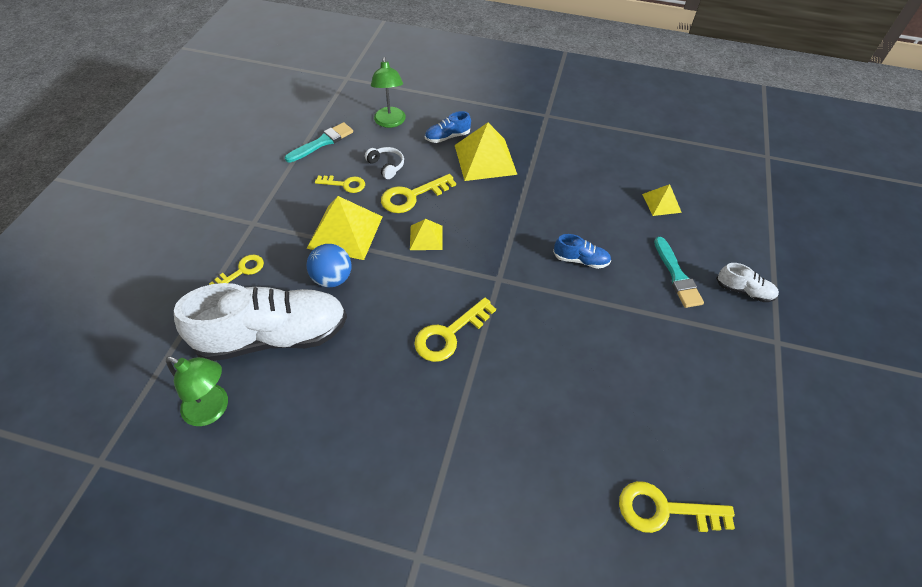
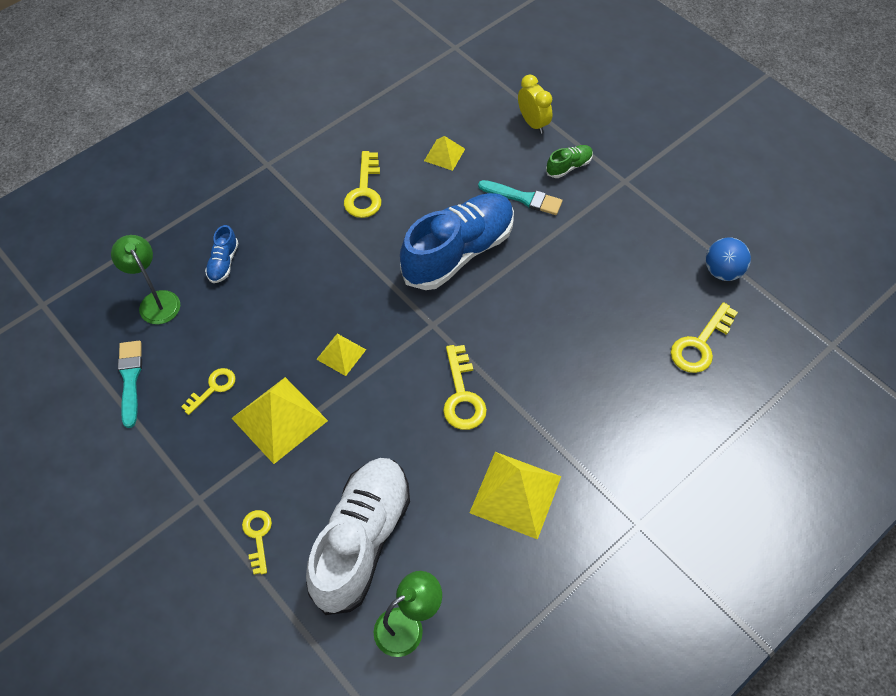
camera: 55 degrees left, 5 degrees up
blue ball [307,244,352,288] -> blue ball moved to [706,237,751,281]
white headphones [365,147,404,179] -> none
green lamp [371,57,406,128] -> green lamp turned 150 degrees counterclockwise [111,235,180,324]
yellow key [381,174,456,213] -> yellow key moved to [344,151,381,218]
yellow pyramid [455,123,517,181] -> yellow pyramid moved to [469,452,561,540]
blue shoe [553,234,611,269] -> blue shoe [400,193,514,290], size x2.39
white shoe [716,263,779,302] -> green shoe [546,145,593,178]
none -> yellow clock [518,75,552,134]

